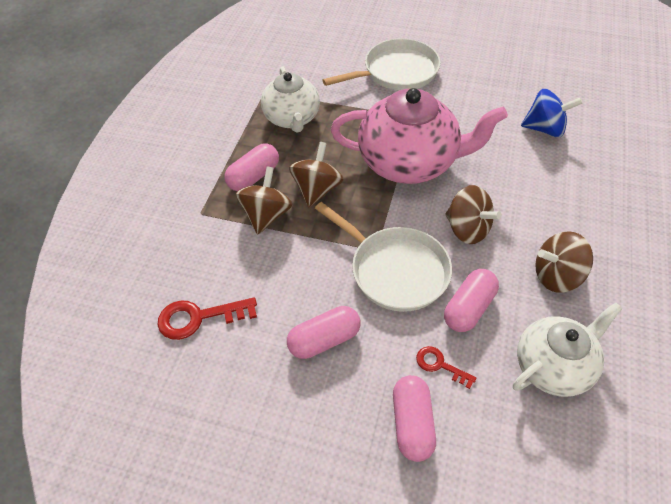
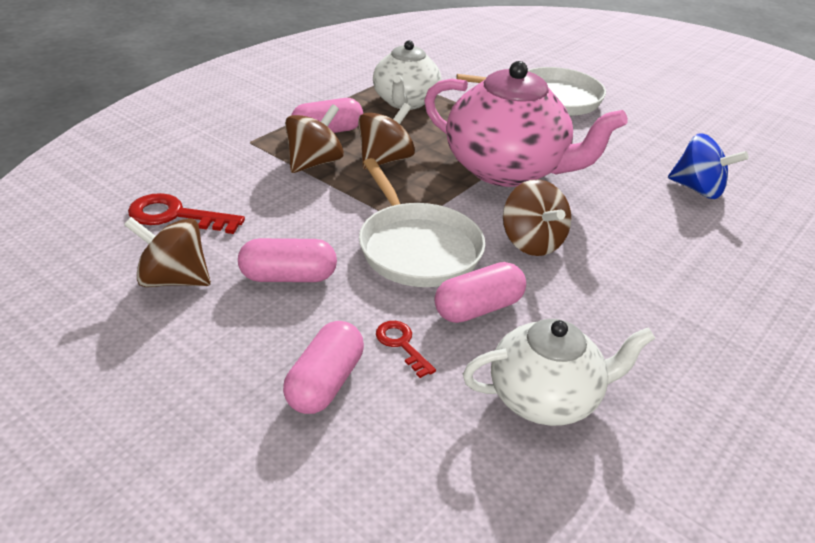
camera: 20 degrees right, 15 degrees down
brown spinning top [535,231,593,293] -> brown spinning top moved to [124,217,211,287]

